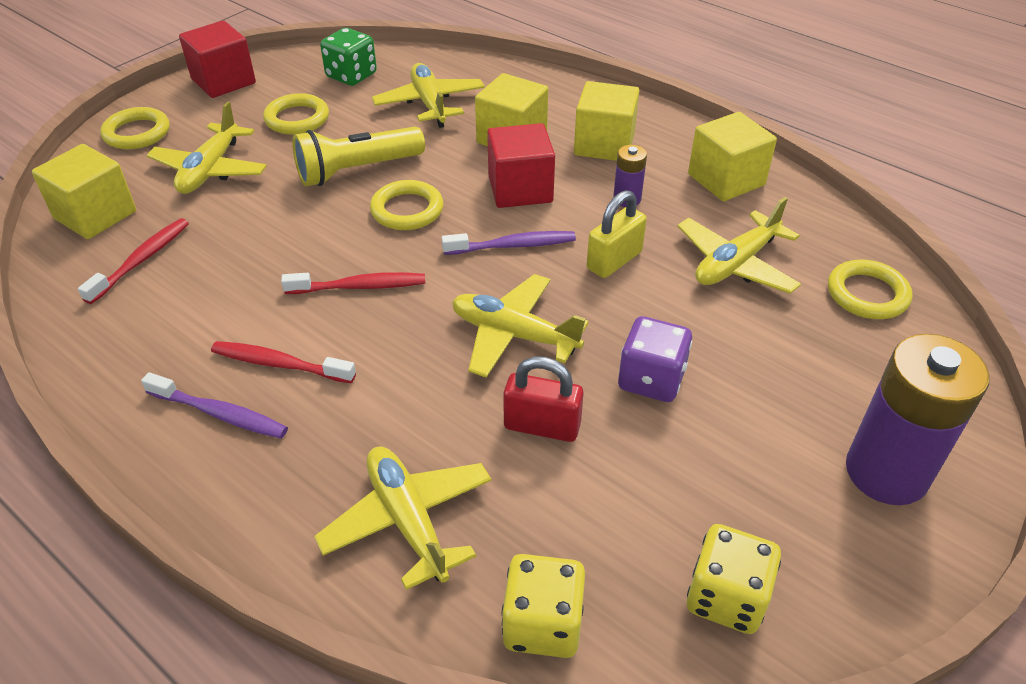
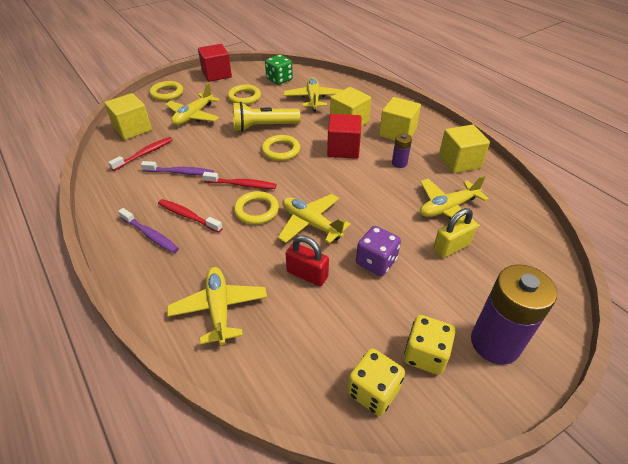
camera: 15 degrees right, 0 degrees up
purple toothbrush [442,231,576,255] -> purple toothbrush moved to [141,161,214,176]
yellow dice [501,554,585,658] -> yellow dice moved to [404,315,455,375]
yellow padlock [587,190,647,278] -> yellow padlock moved to [433,208,477,258]
yellow ring [828,259,912,319] -> yellow ring moved to [234,191,279,224]

